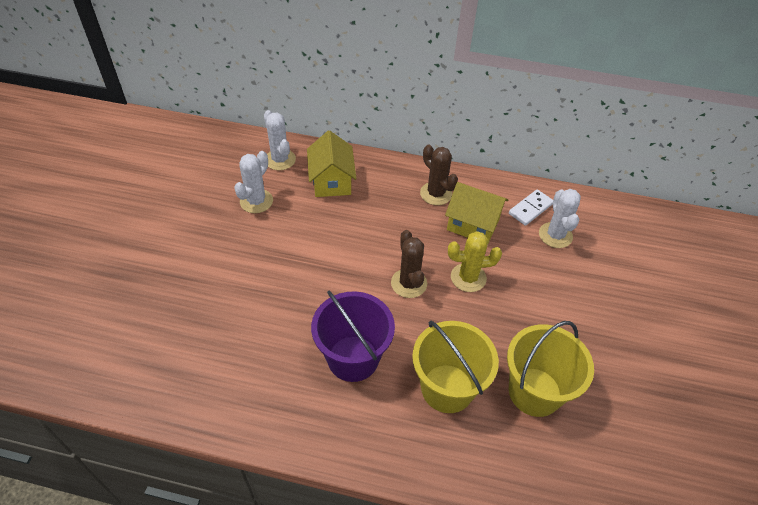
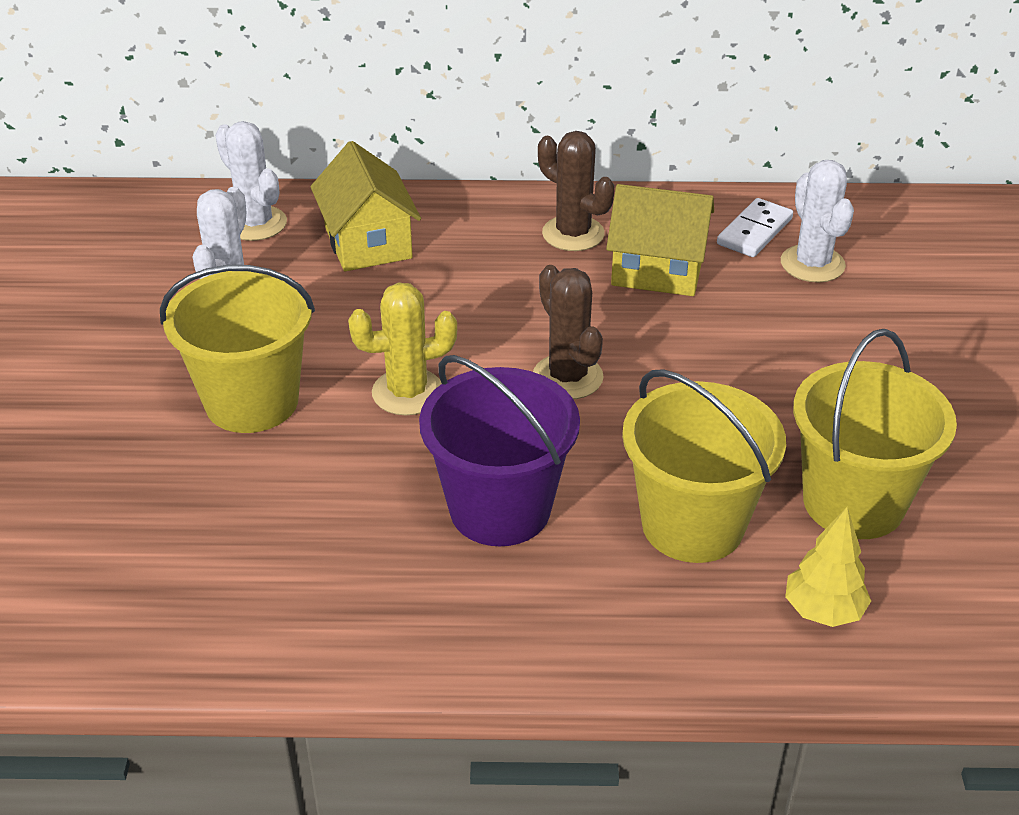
camera: 10 degrees left, 10 degrees down
yellow cactus [448,231,502,292] -> yellow cactus moved to [348,282,457,416]
none -> yellow bucket [160,265,315,433]
none -> yellow tree [785,507,871,627]

